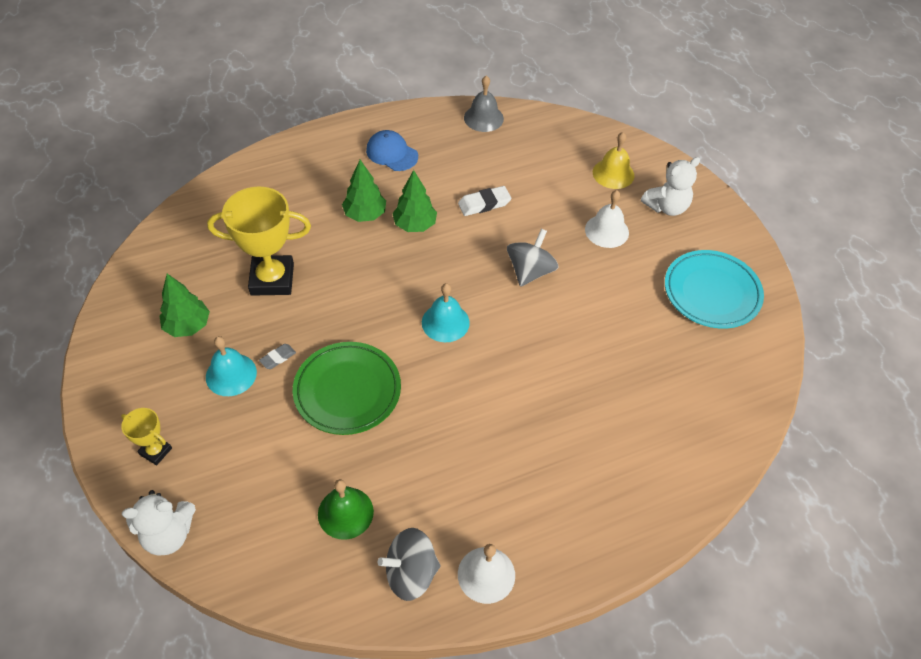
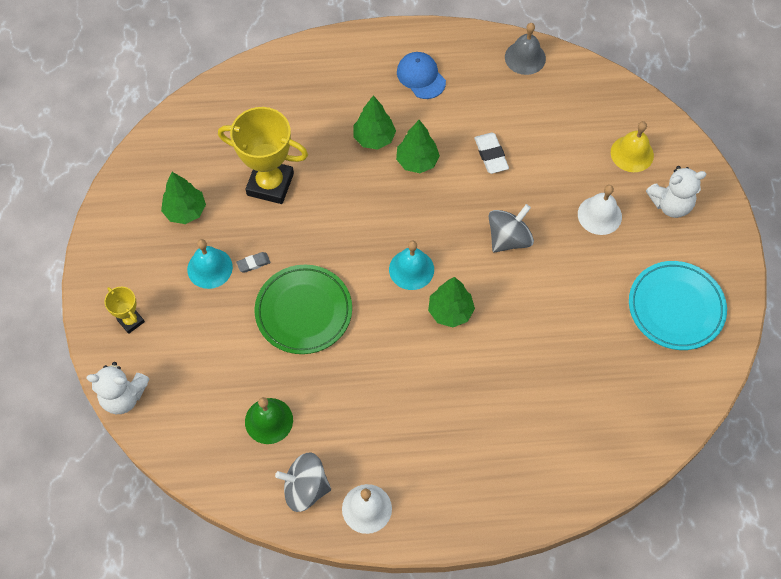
camera: 20 degrees right, 10 degrees up
white eraser [458,186,511,216] -> white eraser turned 75 degrees clockwise [474,133,509,174]
none -> green tree [428,277,475,327]

